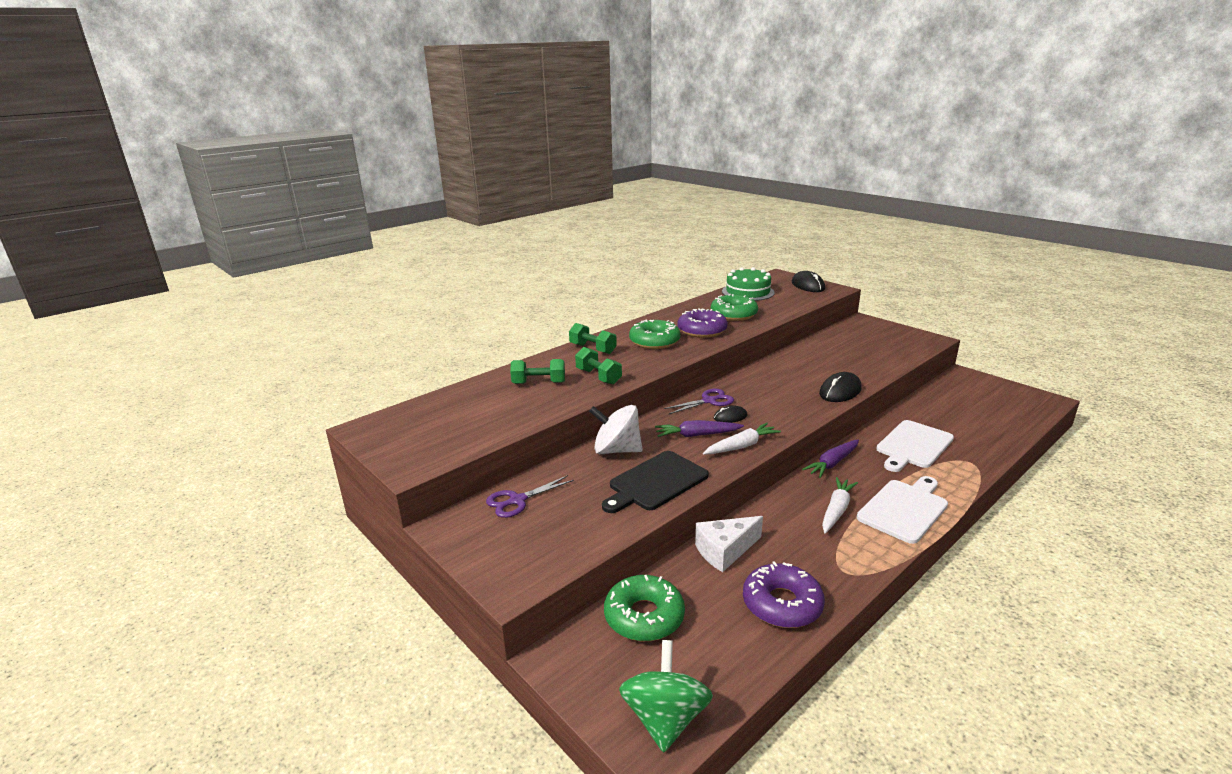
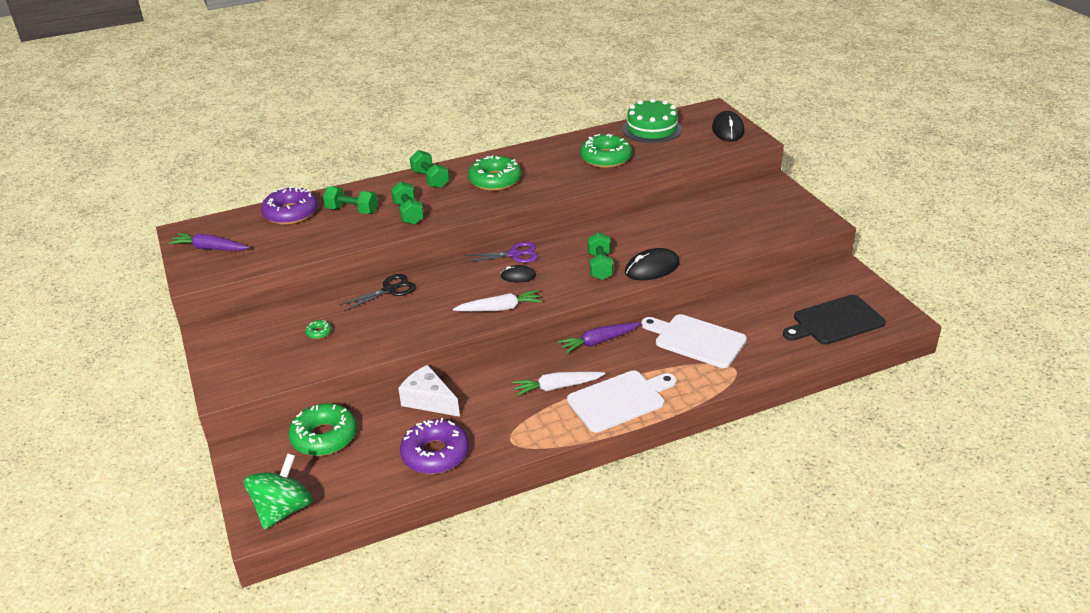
camera: 20 degrees right, 10 degrees up
purple scissors [486,475,574,518] -> none
white spinning top [589,405,643,454] -> black scissors [339,274,416,311]
black cutting board [602,451,709,513] -> black cutting board moved to [783,295,886,345]
purple carrot [655,420,744,437] -> purple carrot moved to [168,233,249,251]
purple donut [678,308,728,338] -> purple donut moved to [261,186,318,225]
white cheese [695,516,763,572] -> white cheese turned 45 degrees clockwise [398,365,460,417]
white carrot [822,477,858,533] -> white carrot turned 150 degrees counterclockwise [512,372,605,396]
white cutting board [876,420,954,472] -> white cutting board turned 60 degrees clockwise [641,314,747,368]
none -> green donut [305,320,332,339]
none -> green dumbbell [588,232,613,280]

